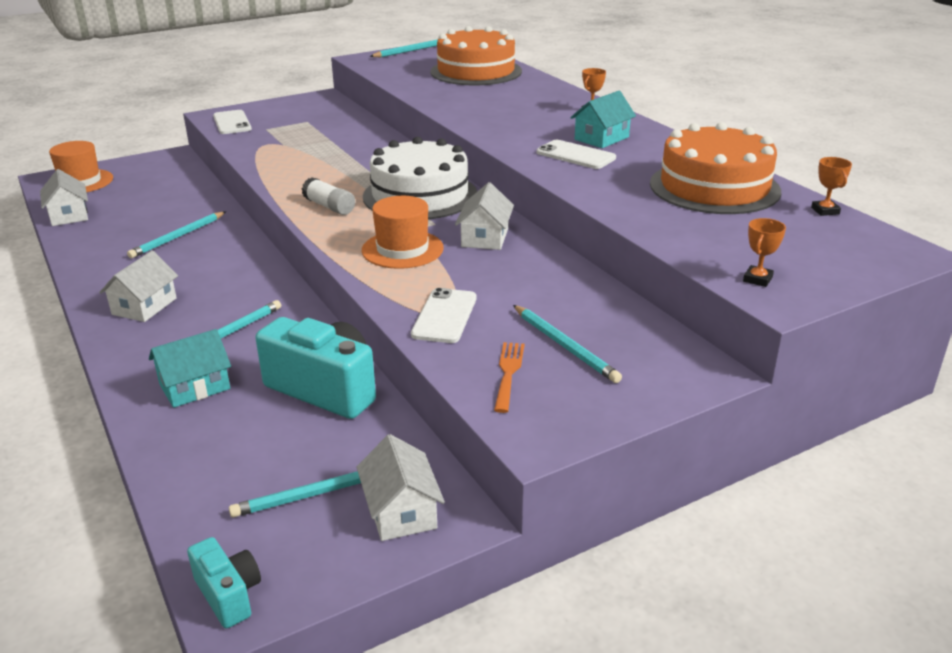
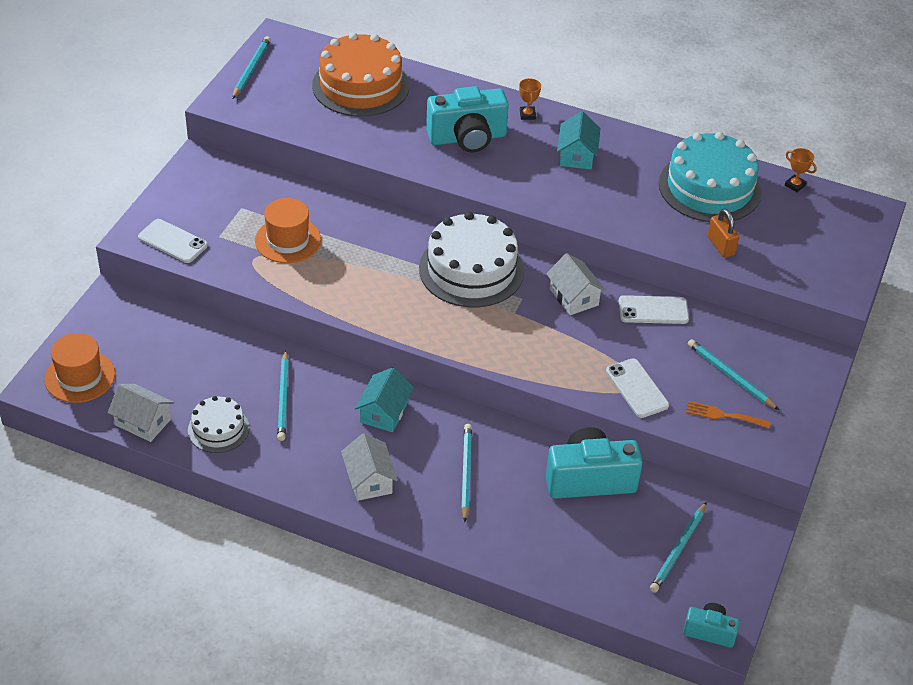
camera: 40 degrees left, 15 degrees up
turquoise house [149,329,231,408] -> turquoise house moved to [355,367,414,432]
white glue stick [302,177,355,215] -> none
white house [357,434,445,541] -> none
orange hat [362,196,444,269] -> orange hat moved to [255,198,321,263]
orange fork [494,342,525,413] -> orange fork turned 45 degrees counterclockwise [686,401,771,428]
turquoise pencil [513,305,622,383] -> turquoise pencil turned 150 degrees counterclockwise [688,339,779,410]
white phone [537,140,616,169] -> white phone moved to [619,295,689,324]
orange cake [650,122,781,214] -> turquoise cake [659,132,762,222]
orange trophy [743,218,786,287] -> none
none -> white cake [188,396,249,453]
none -> turquoise camera [426,86,509,152]
none -> orange padlock [708,208,739,258]

